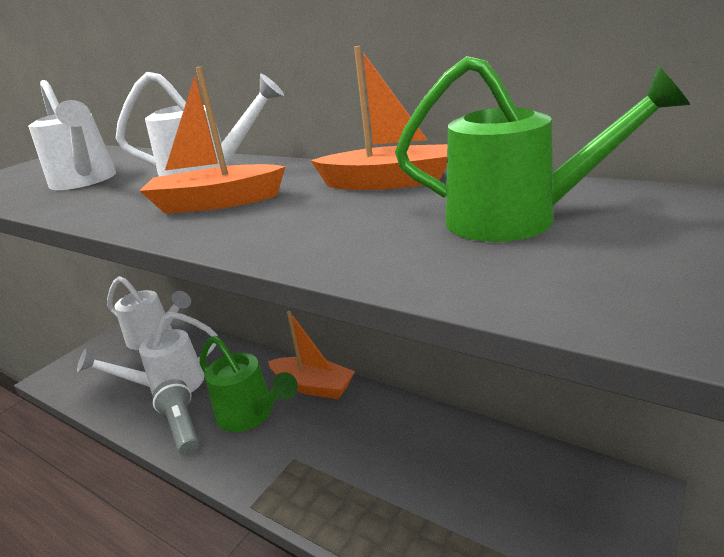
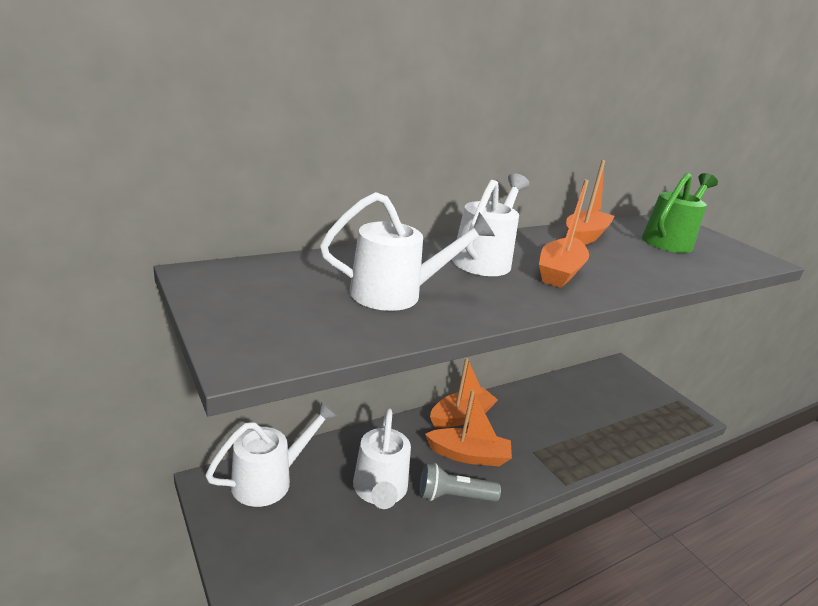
camera: 70 degrees left, 0 degrees up
green watering can [199,336,298,432] -> orange boat [425,390,512,466]

